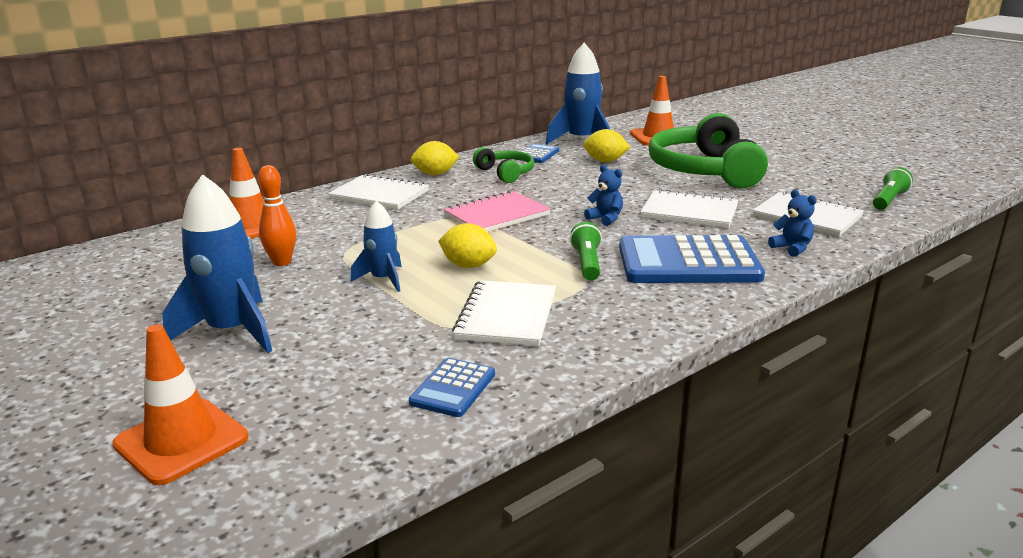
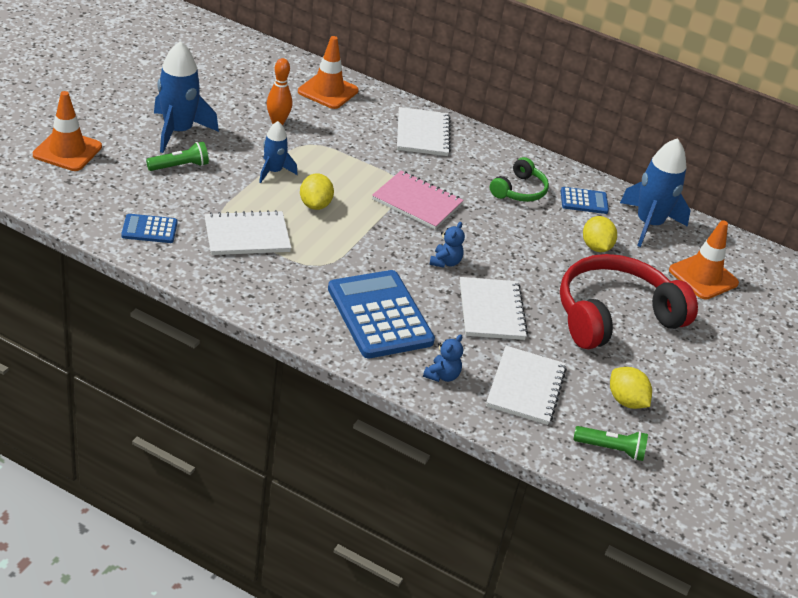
camera: 60 degrees right, 15 degrees up
yellow lemon [411,141,460,175] -> yellow lemon moved to [610,367,652,409]
green flashlight [570,222,602,280] -> green flashlight moved to [146,142,209,171]
green headphones [649,113,768,189] -> red headphones [560,254,698,350]

